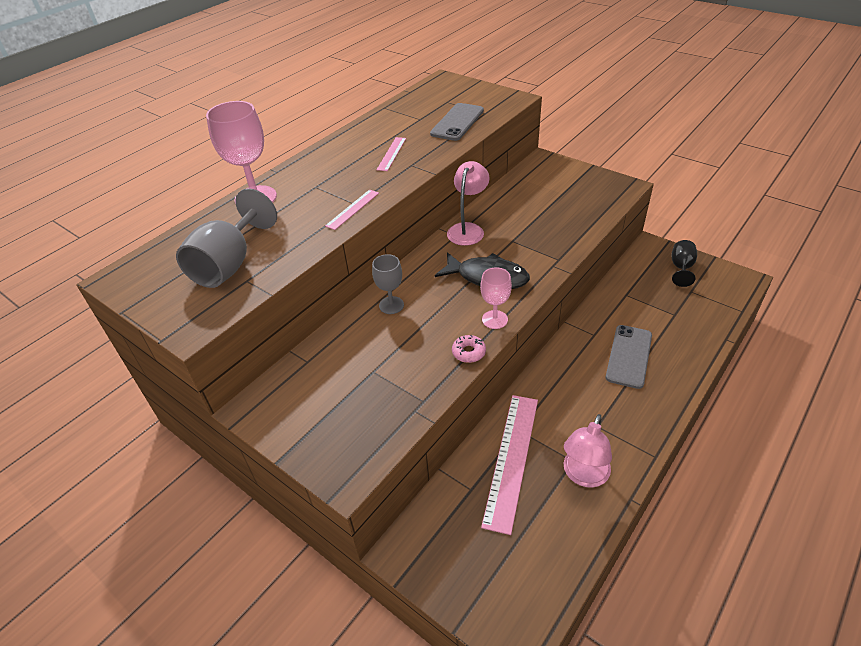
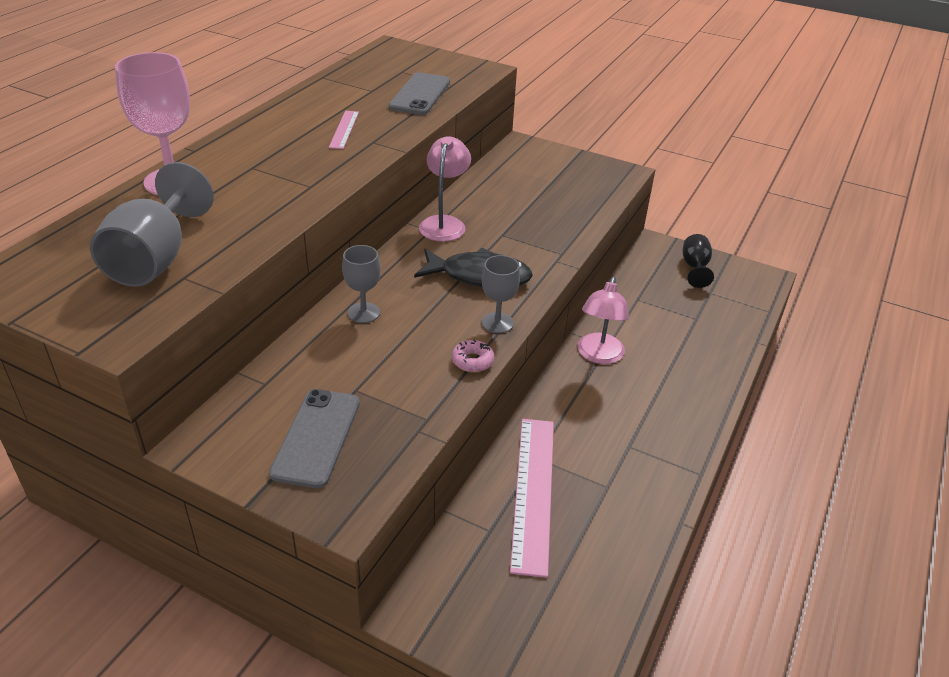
camera: 15 degrees left, 5 degrees down
pink ruler [325,190,379,230] -> none
pink goblet [480,267,512,329] -> grey goblet [482,255,520,333]
pink lamp [564,414,612,488] -> pink lamp moved to [578,277,629,364]
grey phone [606,325,652,389] -> grey phone moved to [269,389,360,488]

